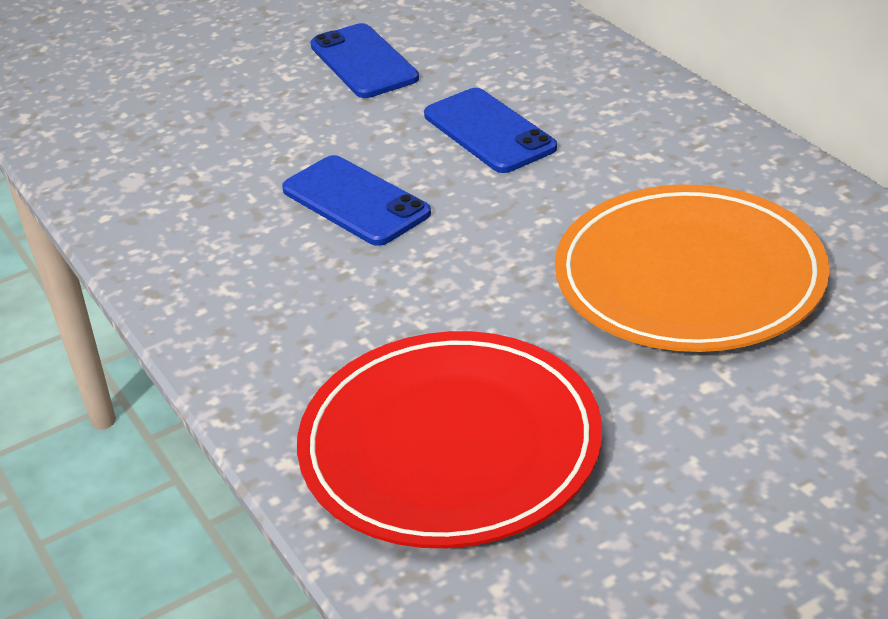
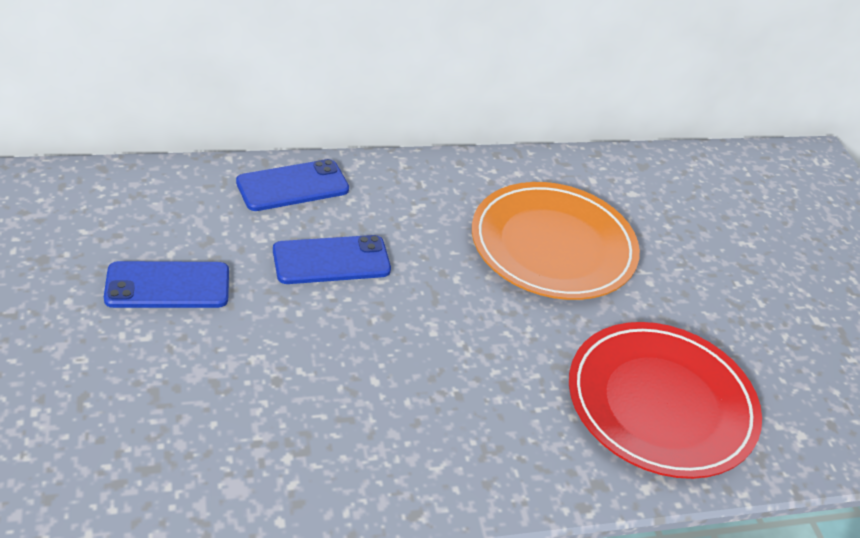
camera: 80 degrees left, 5 degrees up
blue phone [282,155,431,246] -> blue phone moved to [236,159,349,211]

